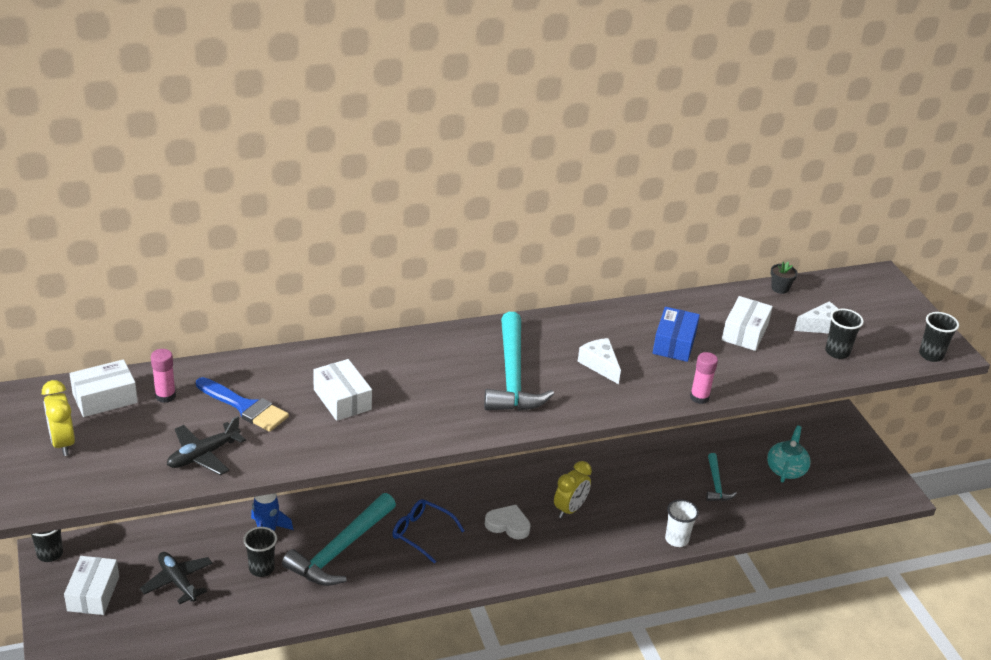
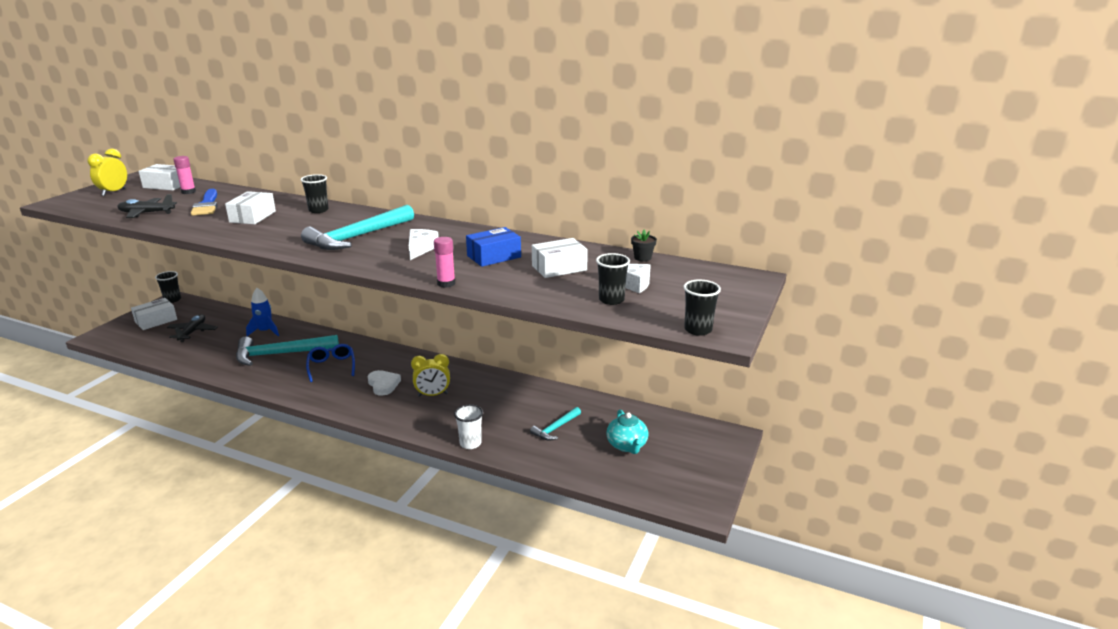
camera: 45 degrees right, 10 degrees down
black cup [243,527,277,577] -> black cup moved to [301,174,329,213]
turquoise teapot [767,425,811,483] -> turquoise teapot turned 105 degrees clockwise [606,409,648,454]

